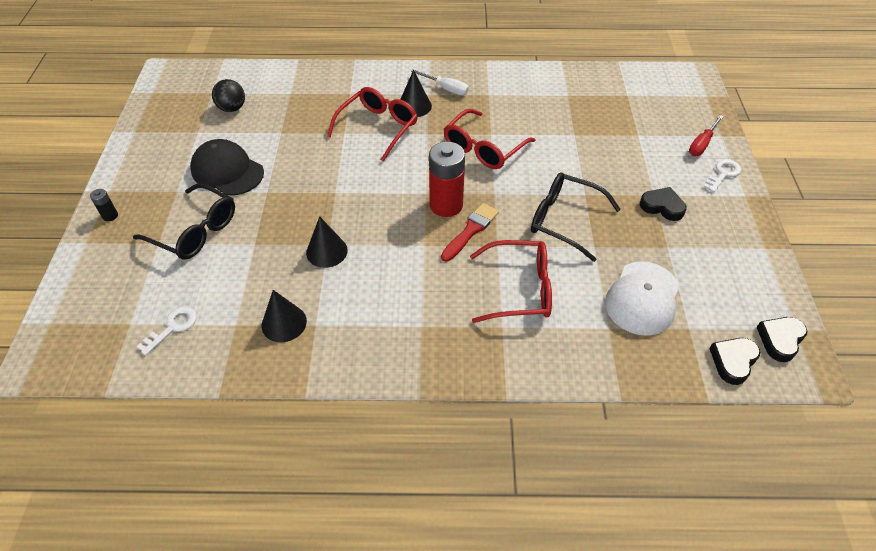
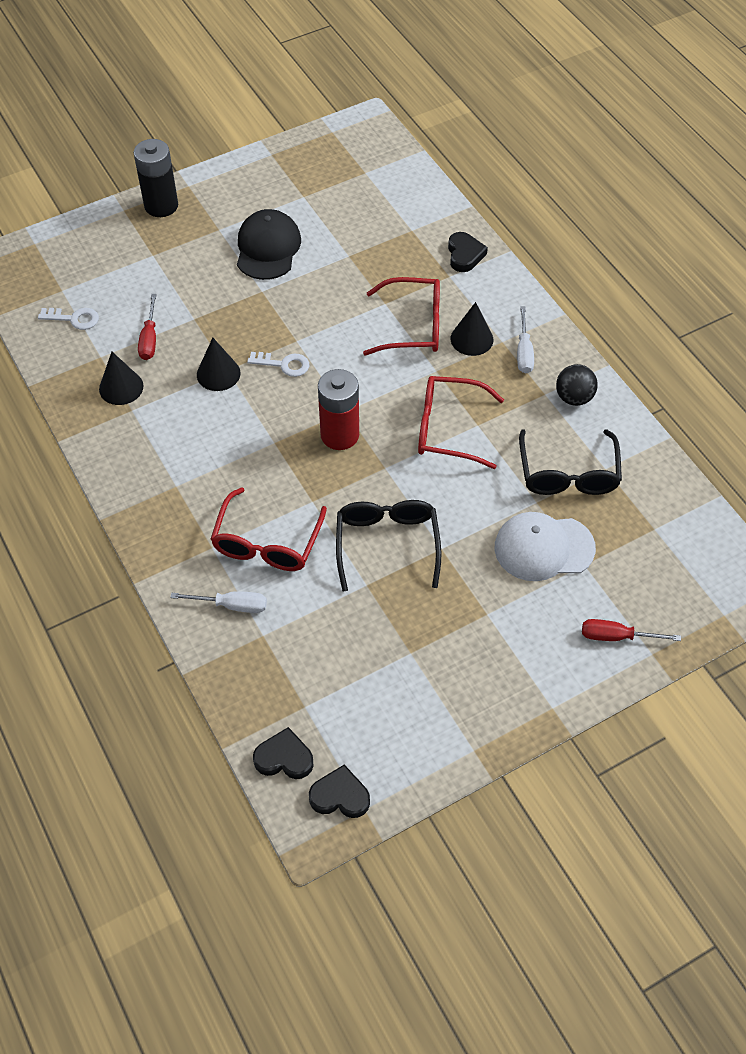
camera: 60 degrees right, 5 degrees up
black battery [90,189,118,221] -> black battery [134,139,178,217], size x2.24
black glasses [133,183,235,260] -> black glasses moved to [519,429,622,495]
black ball [212,79,245,112] -> black ball moved to [556,364,598,406]
red brush [441,203,499,262] -> none
red glasses [470,240,552,323] -> red glasses turned 45 degrees clockwise [211,487,327,571]
white cap [605,261,680,336] -> white cap moved to [495,512,596,581]
black heart [640,187,687,221] -> black heart moved to [448,232,488,272]
white key [704,159,741,192] -> white key moved to [247,352,309,377]
none -> red screwdriver [138,294,156,360]
none -> white screwdriver [170,591,267,613]

